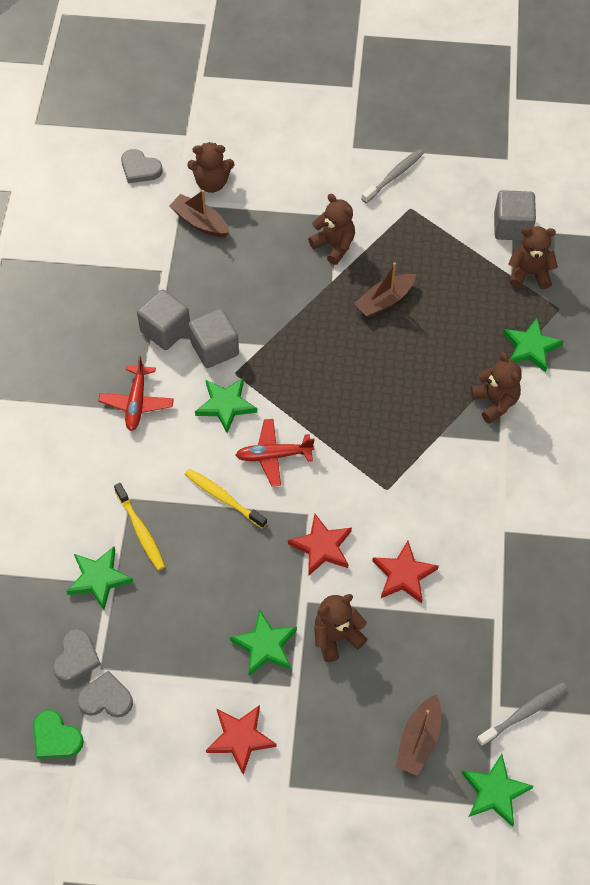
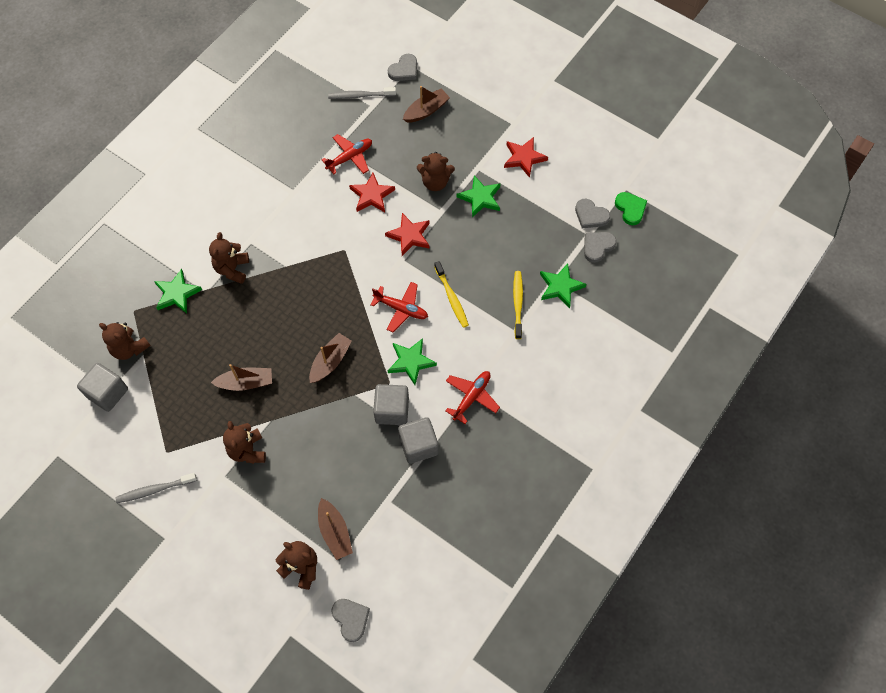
camera: 150 degrees left, 5 degrees up
green star [462,754,533,827] -> grey heart [388,54,417,81]
none -> brown boat [309,333,352,383]
none -> red plane [321,134,372,174]

